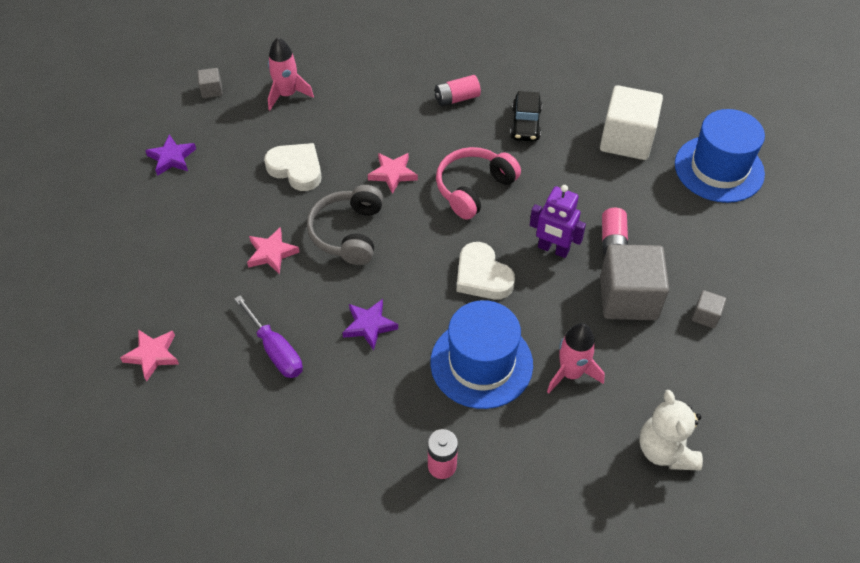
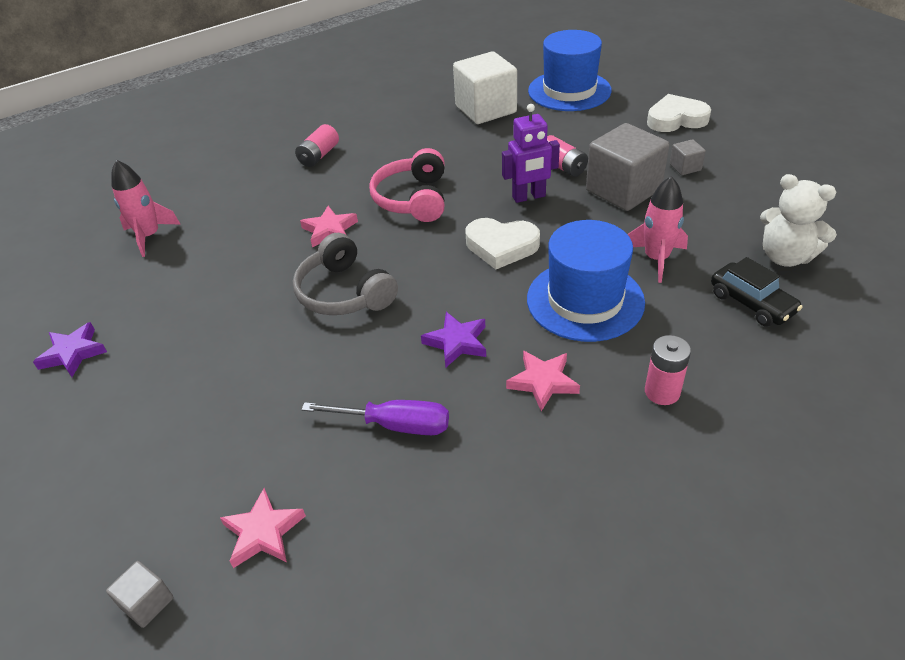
camera: 40 degrees left, 10 degrees down
grey cube [198,68,223,98] -> grey cube moved to [106,561,173,628]
pink star [247,227,300,274] -> pink star moved to [506,351,580,411]
white heart [264,143,322,191] -> white heart moved to [647,94,711,132]
black car [510,91,542,142] -> black car moved to [711,257,803,327]

